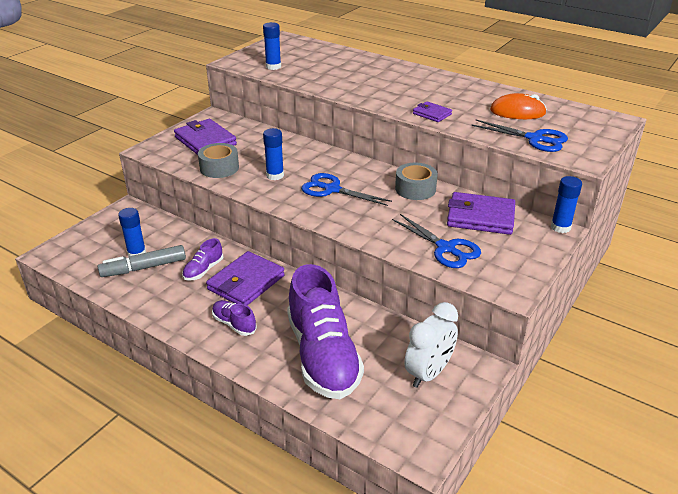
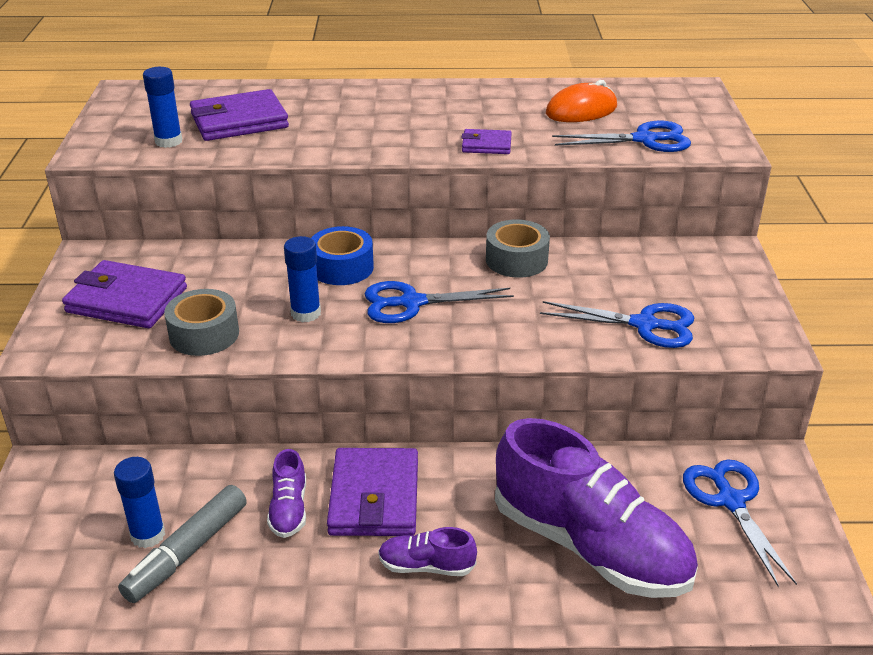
camera: 35 degrees left, 0 degrees up
white clock [404,302,458,388] -> blue scissors [683,459,797,587]
purple wallet [447,192,515,235] -> purple wallet moved to [190,89,289,141]
blue glue stick [551,176,582,233] -> none
none -> blue tape [311,226,374,285]

